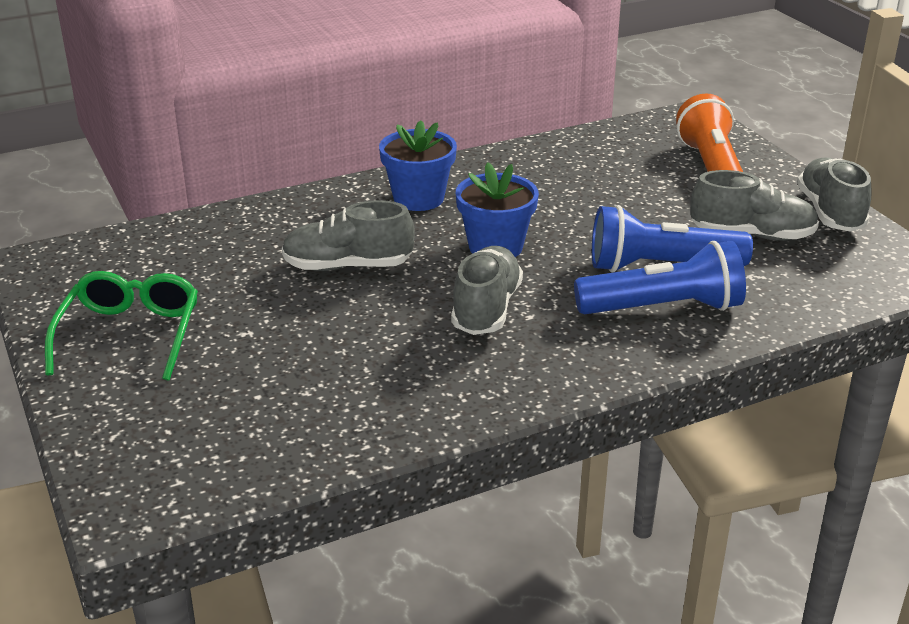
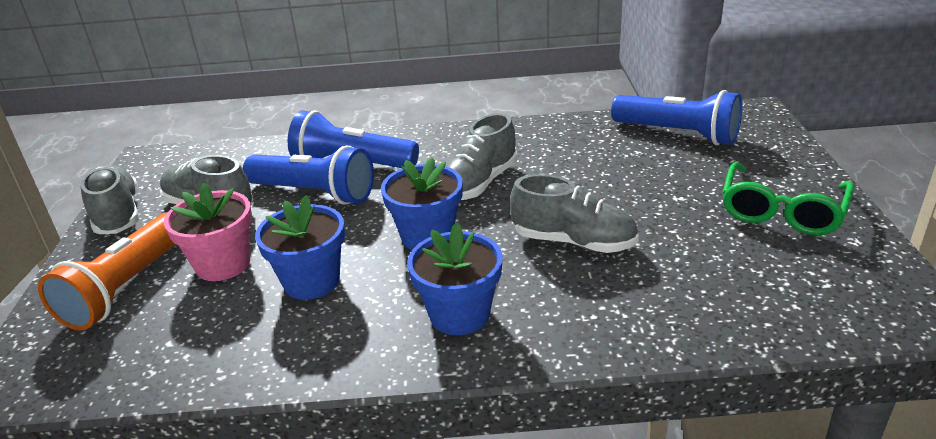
camera: 155 degrees left, 0 degrees up
grey shoe [797,157,871,232] -> grey shoe turned 135 degrees clockwise [80,165,139,234]
none -> pink flower pot [164,183,252,281]
none -> blue flower pot [255,195,345,300]
none -> blue flashlight [611,90,742,145]

